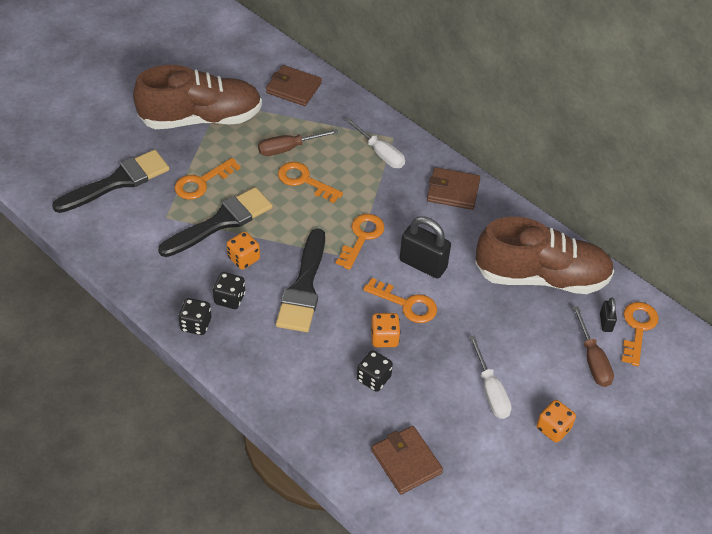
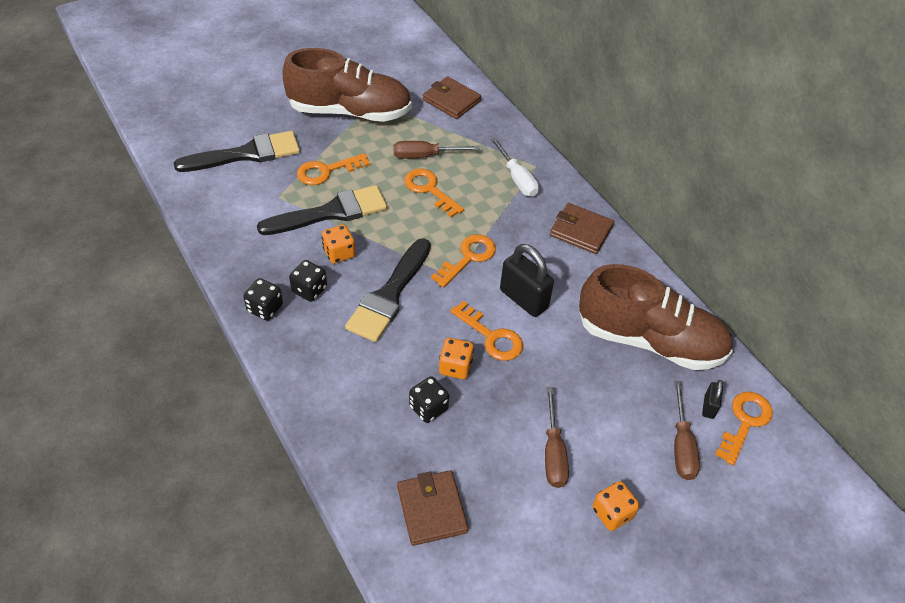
camera: 15 degrees right, 0 degrees up
white screwdriver [469,336,512,419] -> brown screwdriver [545,387,569,488]

